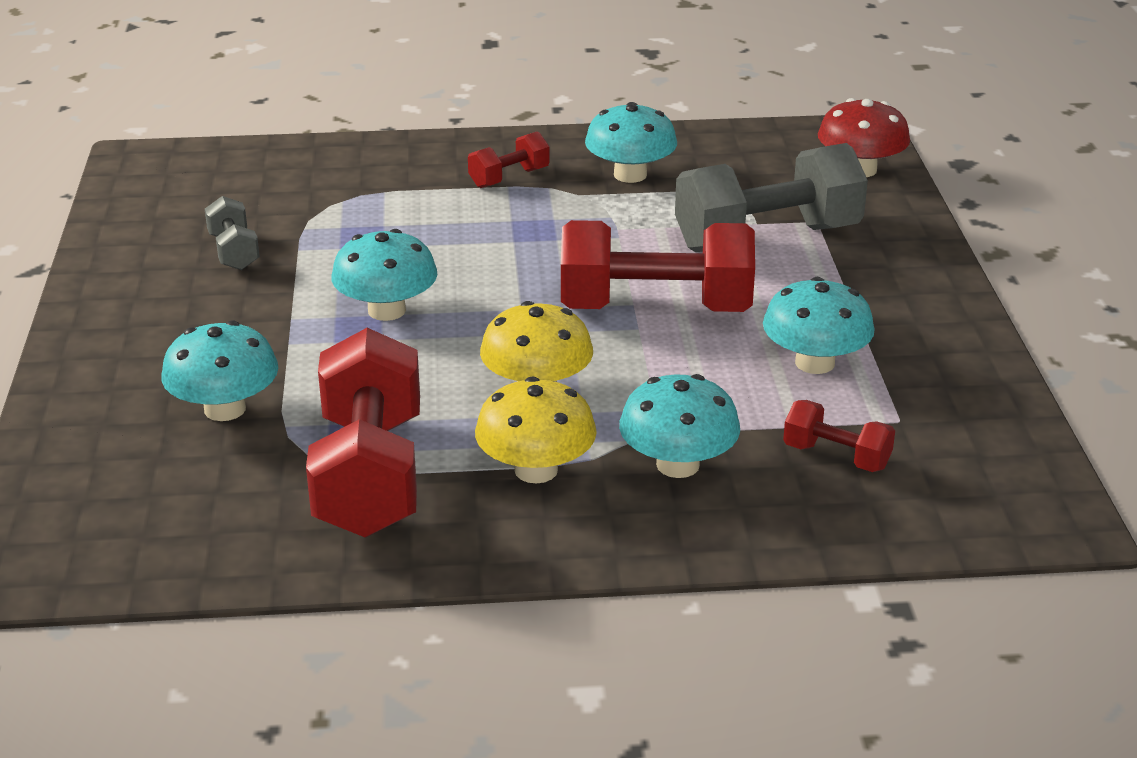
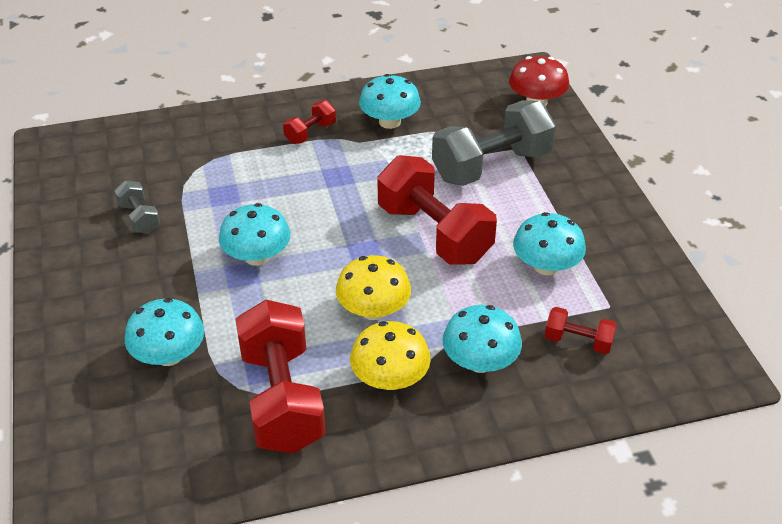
camera: 10 degrees left, 10 degrees up
red dumbbell [561,220,755,312] -> red dumbbell turned 60 degrees clockwise [377,155,497,265]

